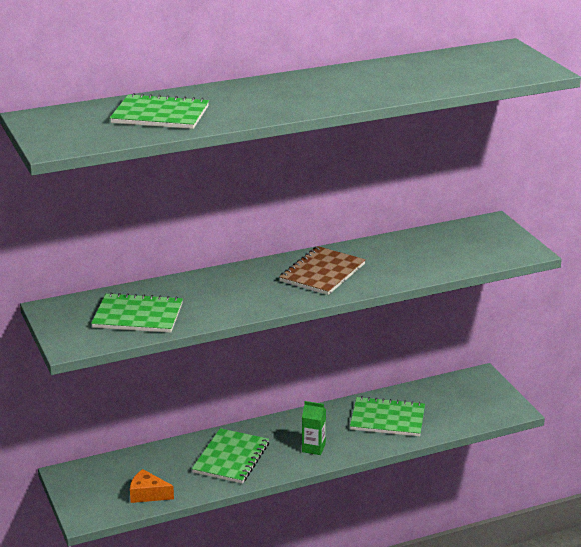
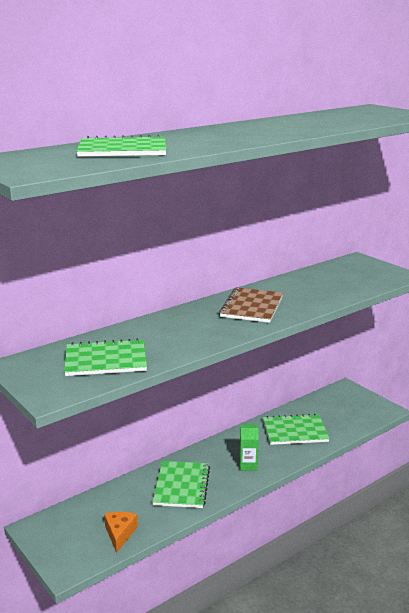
camera: 15 degrees left, 5 degrees down
orange cheese [130,469,174,503] -> orange cheese turned 90 degrees clockwise [104,512,138,553]

